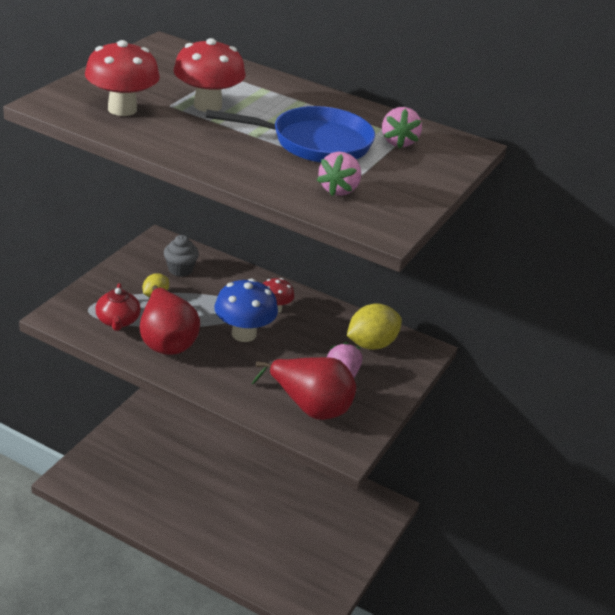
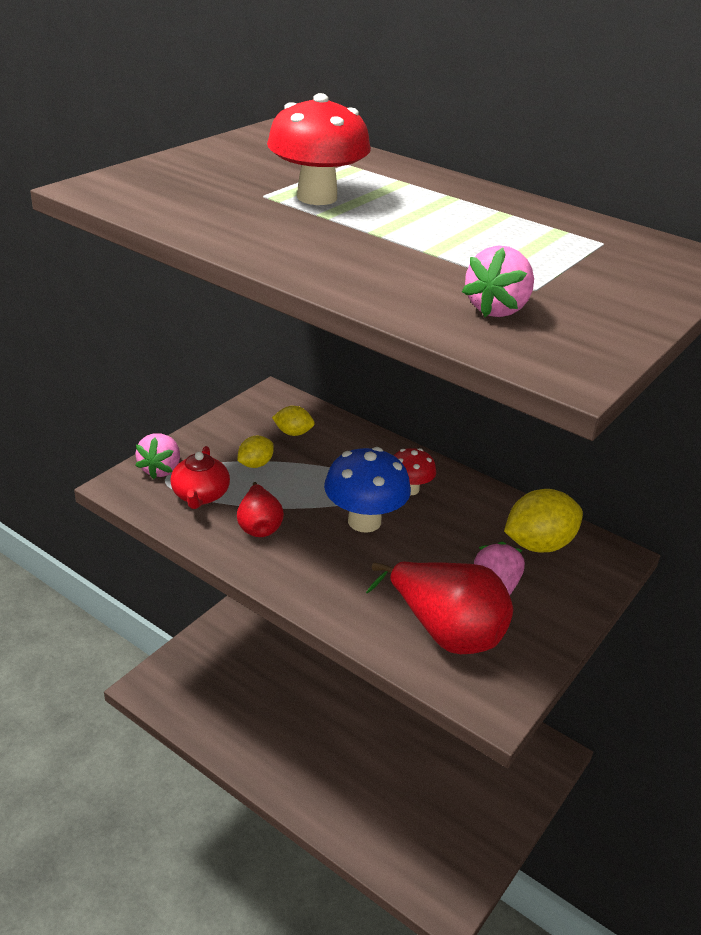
camera: 10 degrees right, 0 degrees up
red mushroom [85,40,160,116] -> none
red pear [140,285,200,355] -> red pear [237,482,284,537], size x0.58
grey cupcake [164,235,199,277] -> yellow lemon [272,406,315,436]
blue pan [206,106,375,163] -> none
pink strawberry [382,107,422,149] -> pink strawberry moved to [135,433,180,479]

